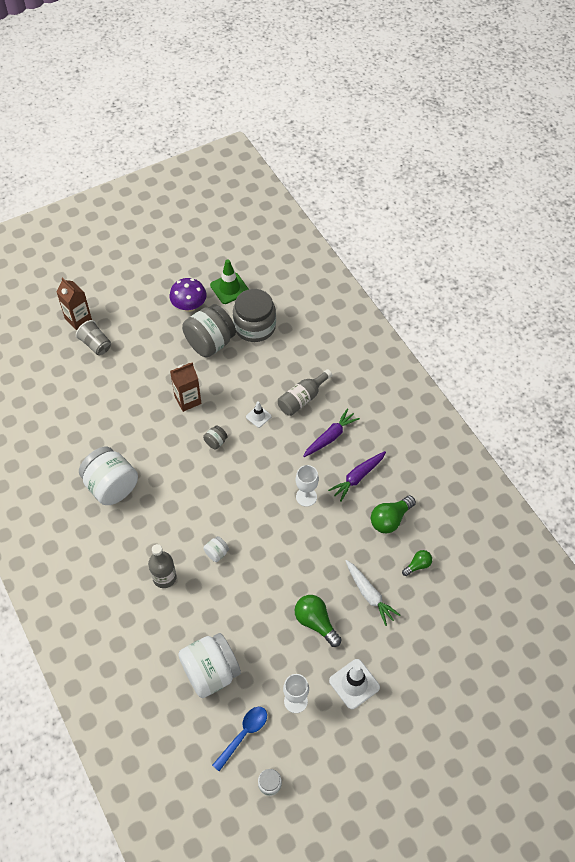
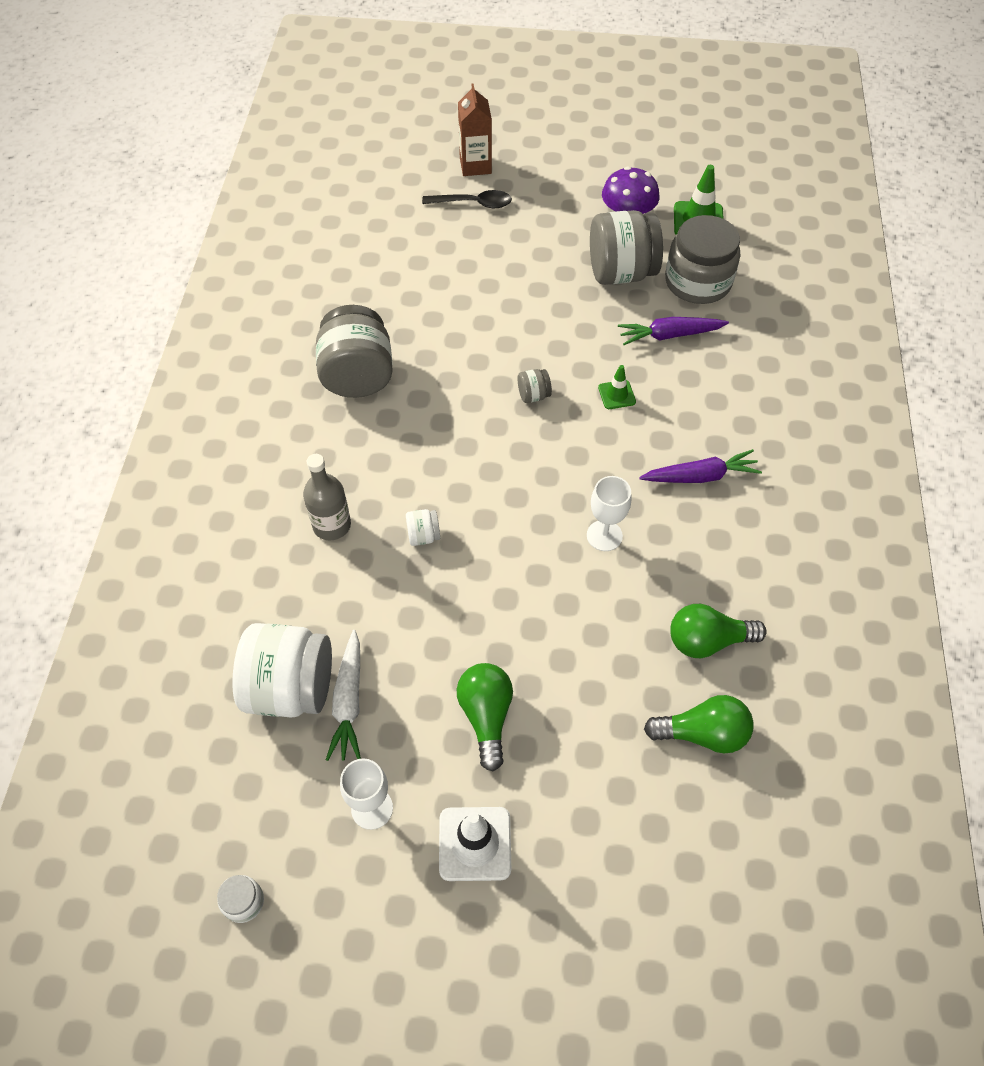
camera: 35 degrees right, 0 degrees up
grey cup [76,320,111,355] -> black spoon [422,190,512,208]
white jar [79,446,138,505] -> grey jar [316,305,393,398]
brown carton [170,362,202,412] -> none
blue spoon [212,707,267,771] -> none
white traffic cone [246,401,272,428] -> green traffic cone [598,365,636,409]
grey bottle [278,369,332,416] -> none
purple carrot [328,451,386,501] -> purple carrot moved to [618,317,729,345]
white carrot [346,560,401,626] -> white carrot moved to [326,630,361,761]
green light bulb [402,550,432,576] -> green light bulb [644,695,754,753], size x1.67

